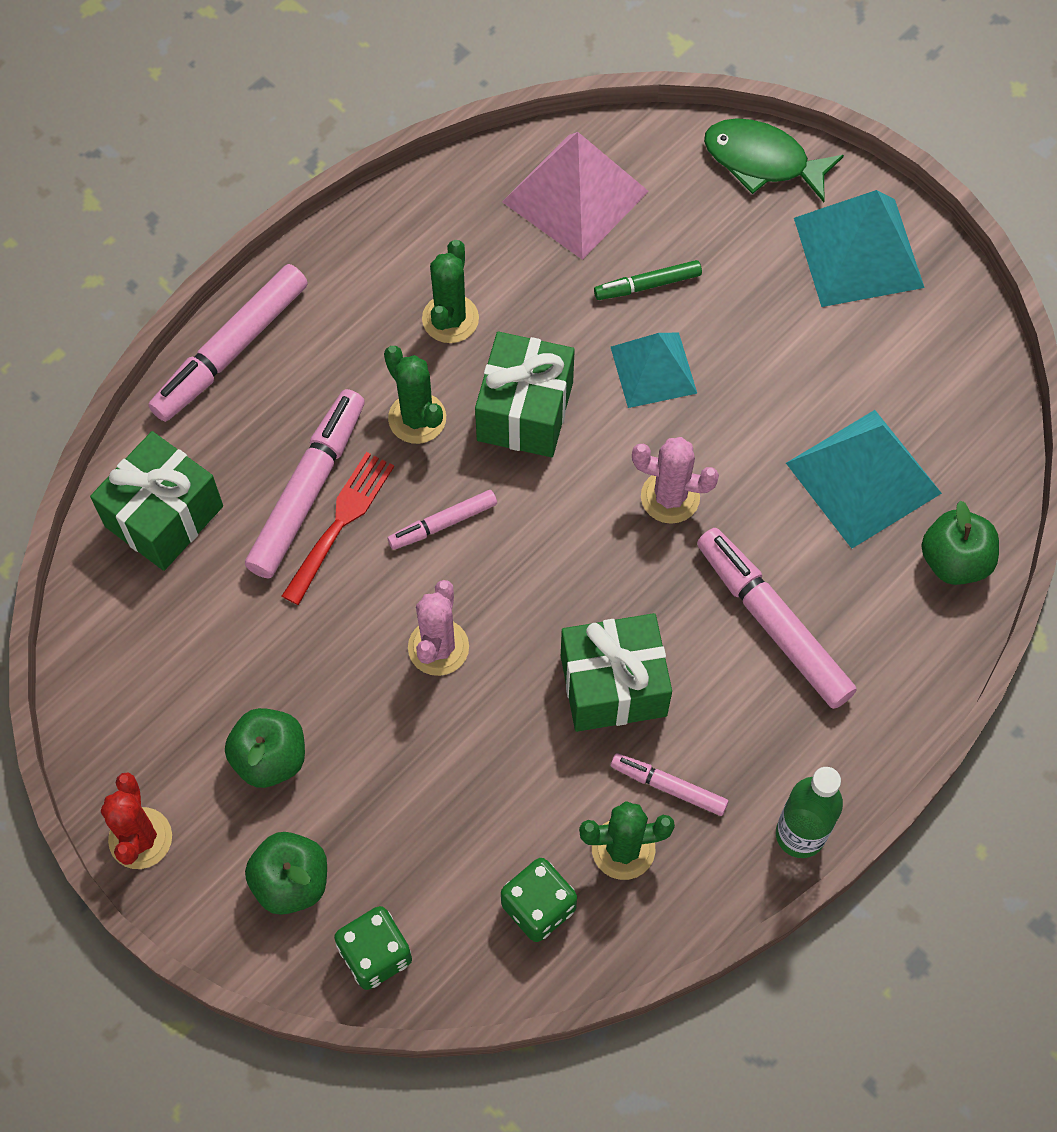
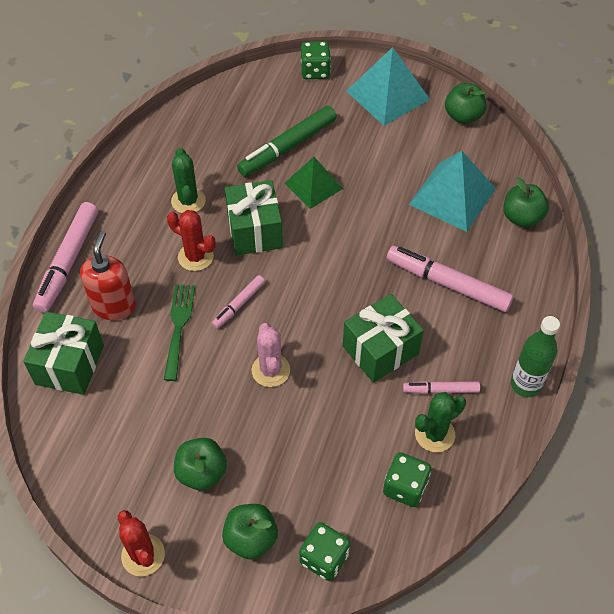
camera: 25 degrees left, 10 degrees down
pink marker [245,389,365,578] -> none
red fork [282,452,394,605] -> green fork [164,284,195,381]
green cactus [384,346,446,444] -> red cactus [167,210,216,271]
pink pyramid [502,132,649,260] -> none
green marker [594,260,702,300] -> green marker [237,106,336,177], size x1.85
turquoise pyramid [611,332,697,408] -> green pyramid [284,157,343,209]
pink cactus [632,437,719,524] -> none
green fish [704,118,844,202] -> green dice [301,41,331,79]
none -> red soap dispenser [80,231,136,320]
none -> green apple [445,83,487,124]

